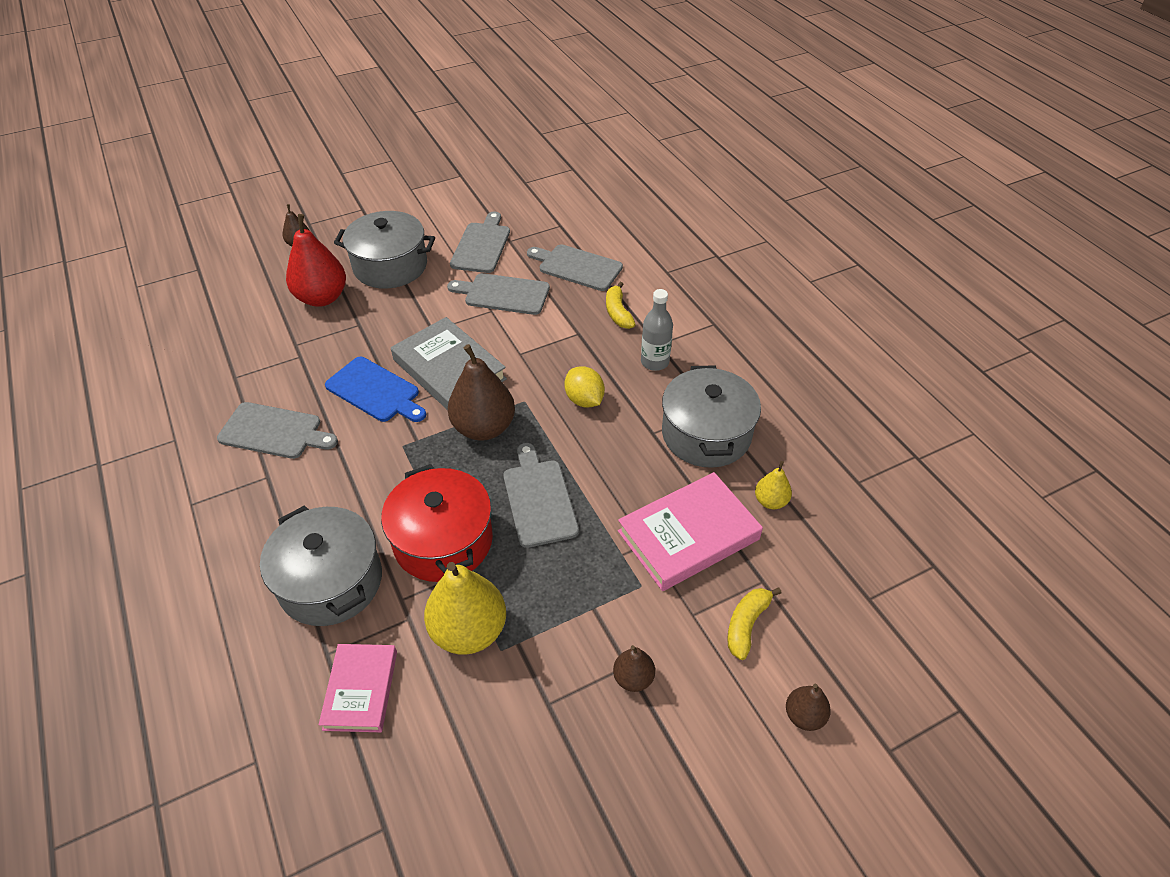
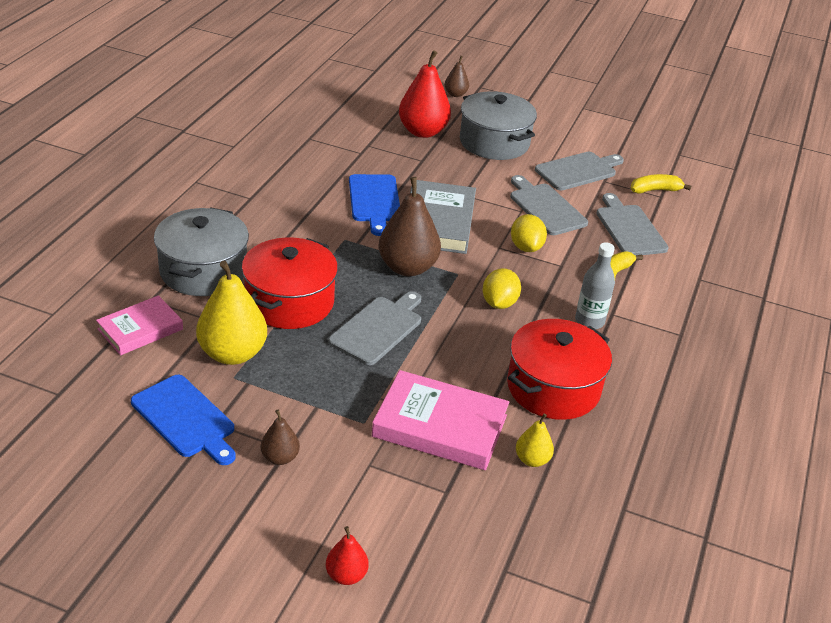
camera: 45 degrees right, 10 degrees down
grey cutting board [217,402,338,459] -> none
grey pot [662,365,761,468] -> red pot [507,319,612,420]
yellow banana [727,588,781,660] -> yellow banana moved to [630,174,691,194]
brown pear [786,684,831,731] -> red pear [326,526,369,585]
none -> blue cutting board [131,375,236,465]
none -> yellow lemon [511,214,547,252]

